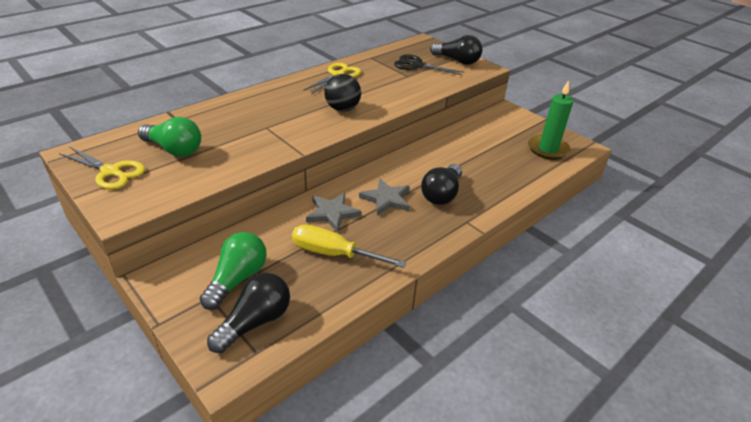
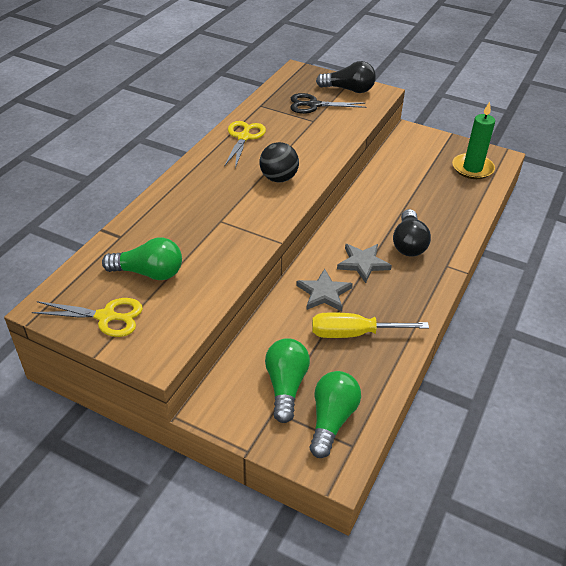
camera: 20 degrees left, 5 degrees up
black light bulb [207,273,290,353] -> green light bulb [310,371,361,458]

